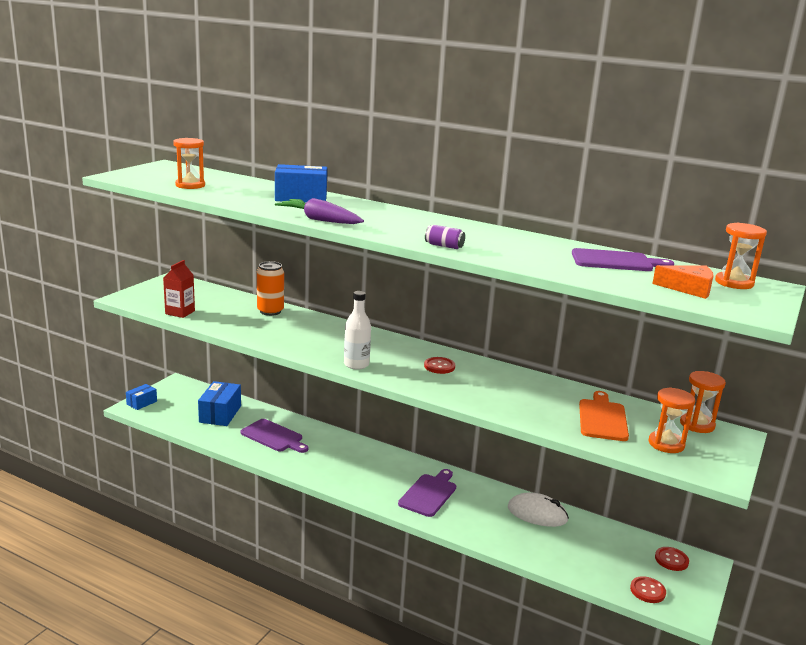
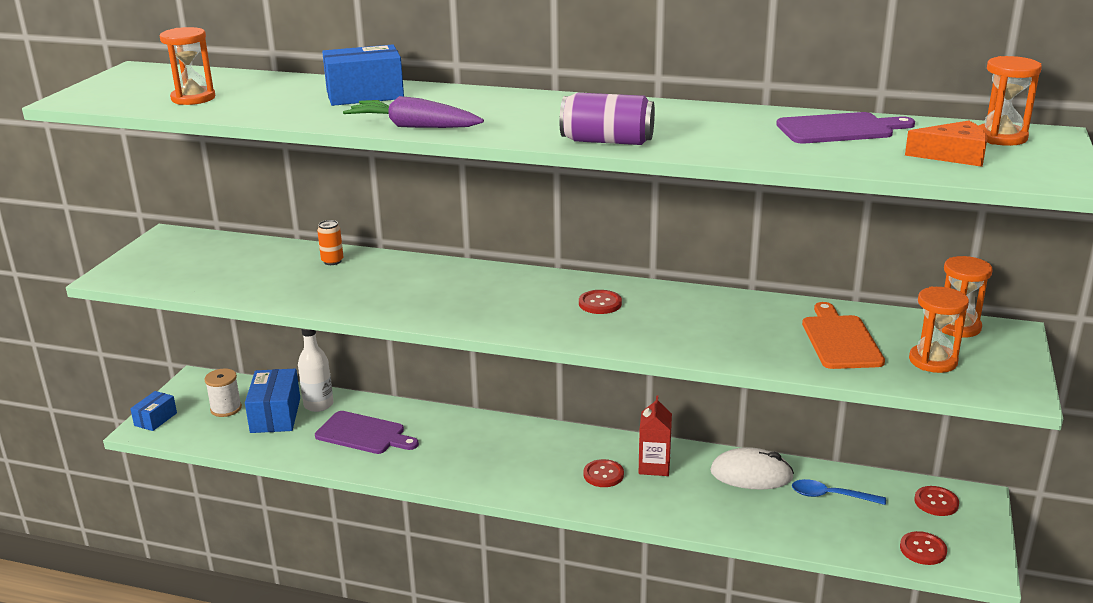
camera: 10 degrees left, 5 degrees up
red carton [163,260,195,318] -> red carton moved to [639,395,672,476]
orange can [257,261,284,316] -> orange can [317,220,343,265], size x0.58
white bottle [344,291,371,370] -> white bottle moved to [298,328,333,412]
purple cutting board [398,469,456,517] -> red button [583,459,624,487]
purple can [425,225,465,249] -> purple can [560,93,655,145], size x1.71
none -> white spool [204,369,242,417]
none -> blue spoon [792,479,886,505]

